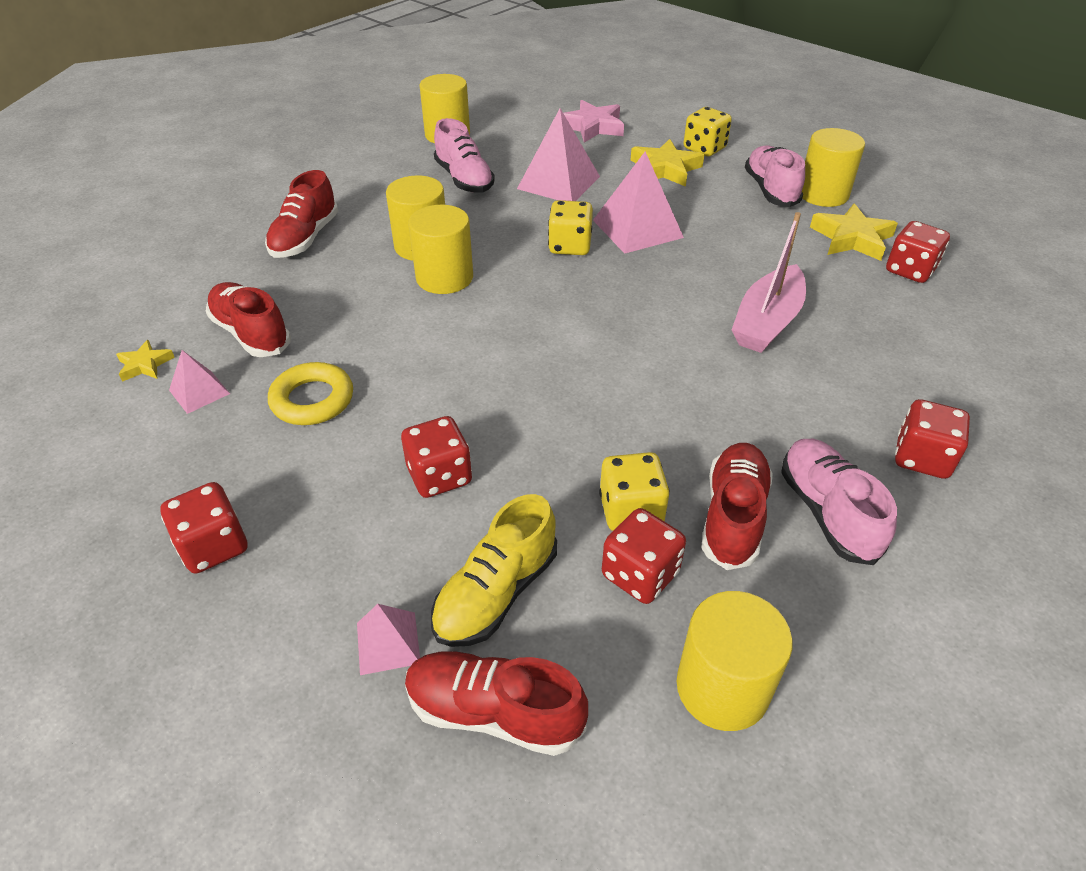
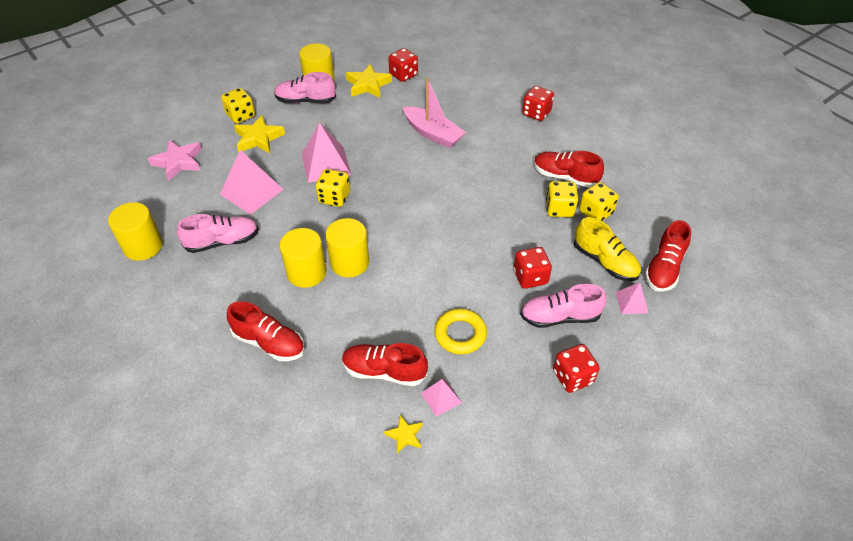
camera: 80 degrees left, 5 degrees up
red shoe [206,282,291,357] -> red shoe turned 45 degrees clockwise [342,343,428,386]
red dice [602,508,686,604] -> yellow dice [579,182,619,221]
yellow cylinder [677,591,793,731] -> none
pink shoe [781,439,897,565] -> pink shoe moved to [520,284,606,328]

